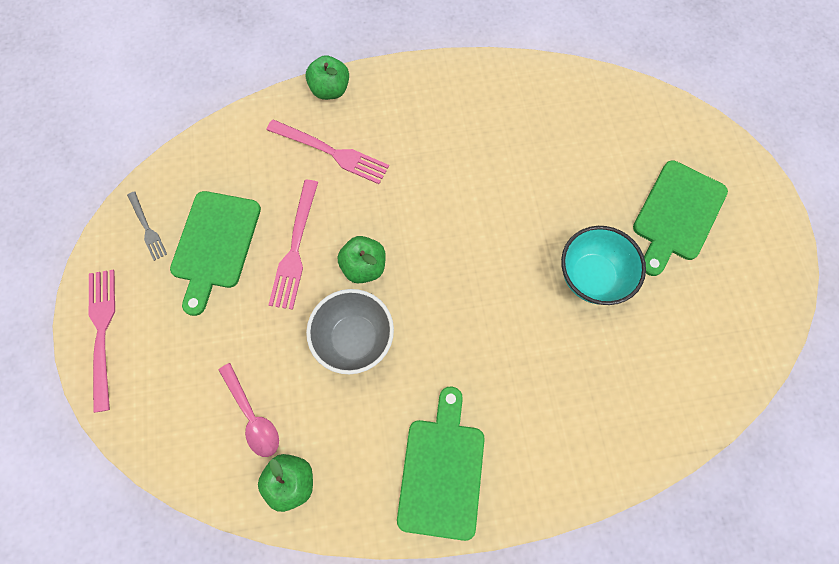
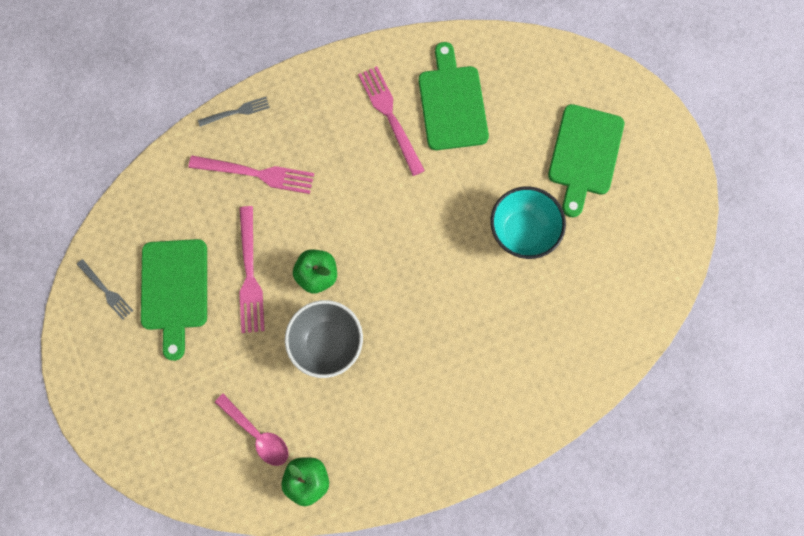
camera: 15 degrees left, 5 degrees up
pink fork [89,270,115,413] -> pink fork moved to [358,66,425,176]
green apple [306,55,349,100] -> grey fork [198,97,270,127]
green cutting board [397,386,485,541] -> green cutting board moved to [419,42,489,150]

